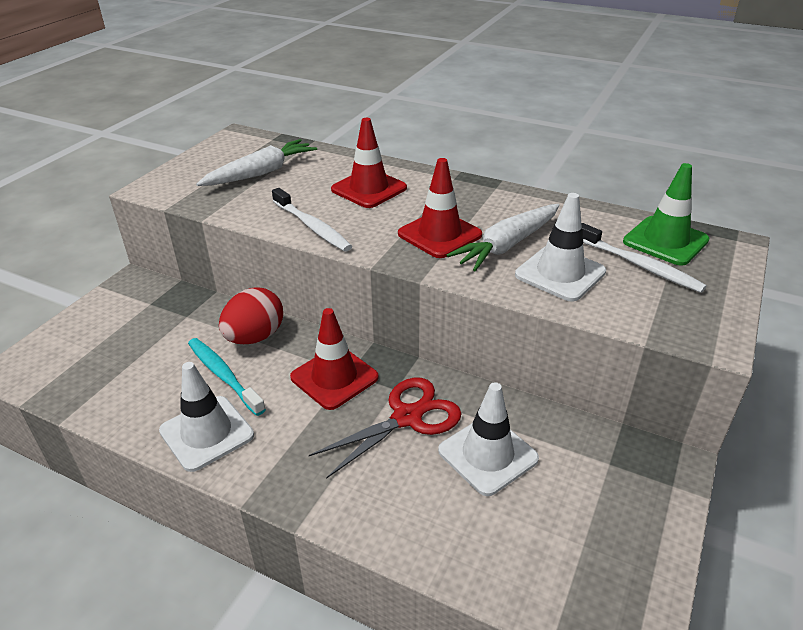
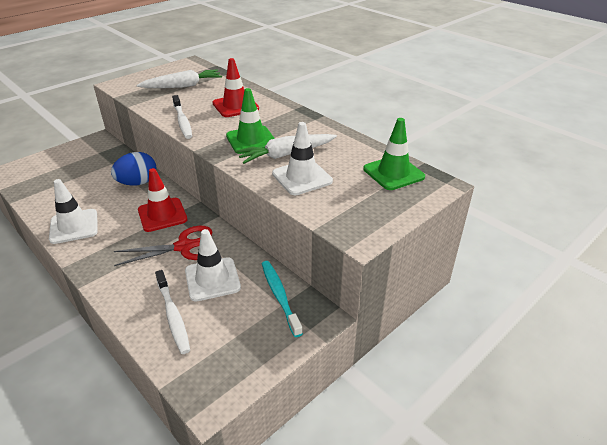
camera: 20 degrees right, 0 degrees up
turquoise toothbrush [188,338,266,416] -> turquoise toothbrush moved to [262,261,303,337]
red egg [219,287,283,344] -> blue egg [111,152,156,186]
red traffic cone [398,158,482,258] -> green traffic cone [226,88,275,154]
white toothbrush [582,223,707,293] -> white toothbrush moved to [155,270,190,354]

